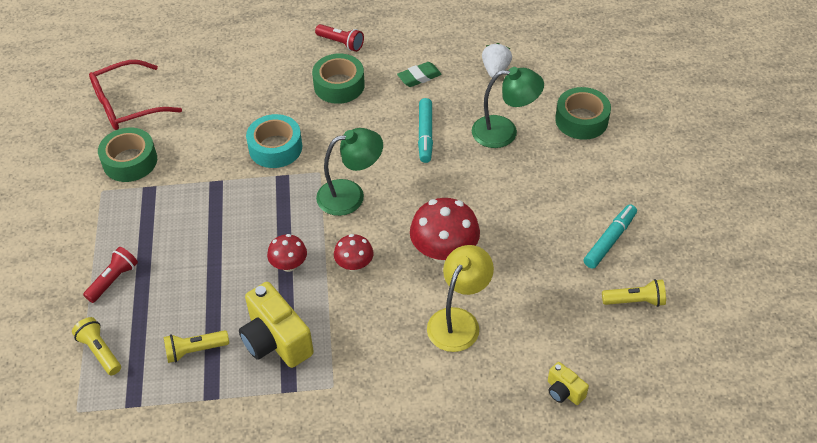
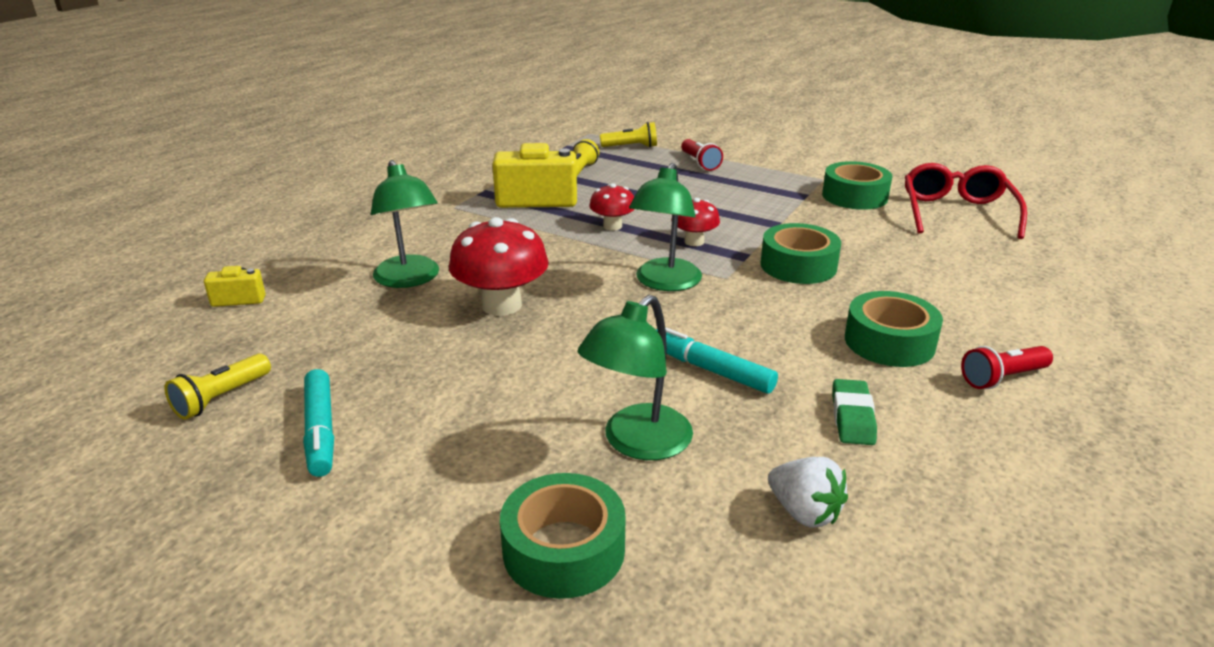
camera: 125 degrees right, 20 degrees down
turquoise tape [246,114,302,168] -> green tape [760,223,841,284]
red mushroom [334,234,373,272] -> red mushroom moved to [671,198,720,246]
yellow lamp [427,245,494,352] -> green lamp [371,160,439,288]

